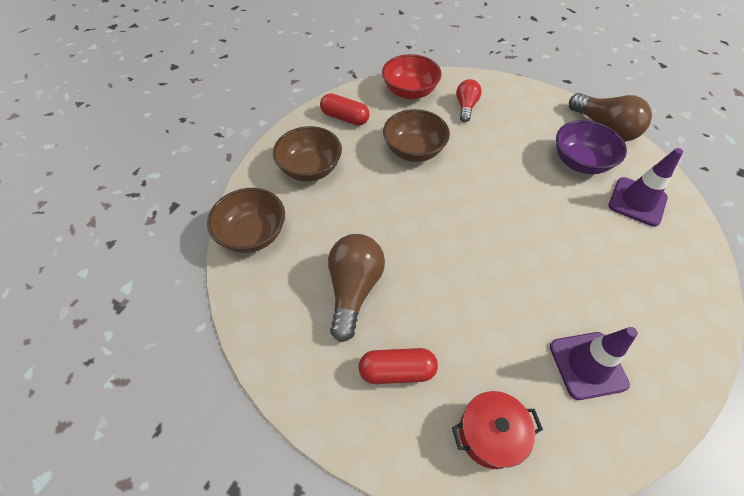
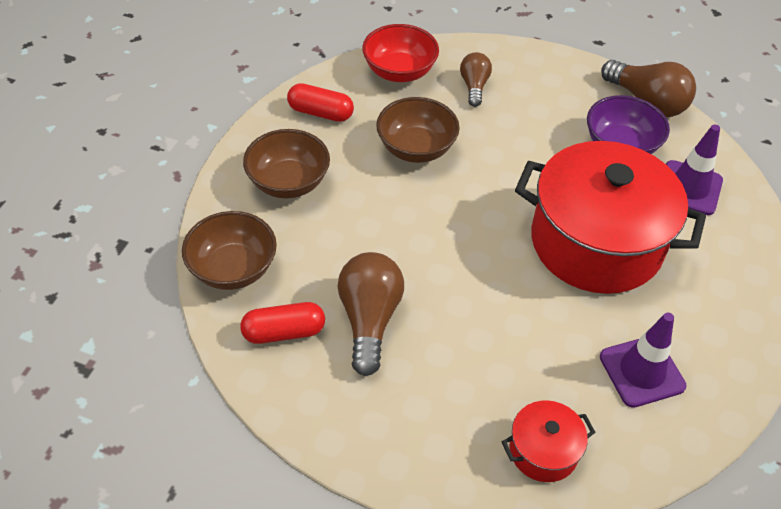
camera: 10 degrees left, 5 degrees down
red capsule [359,348,438,384] -> red capsule moved to [240,302,325,344]
red light bulb [456,79,482,122] -> brown light bulb [460,52,492,107]
none -> red pot [515,141,706,294]

